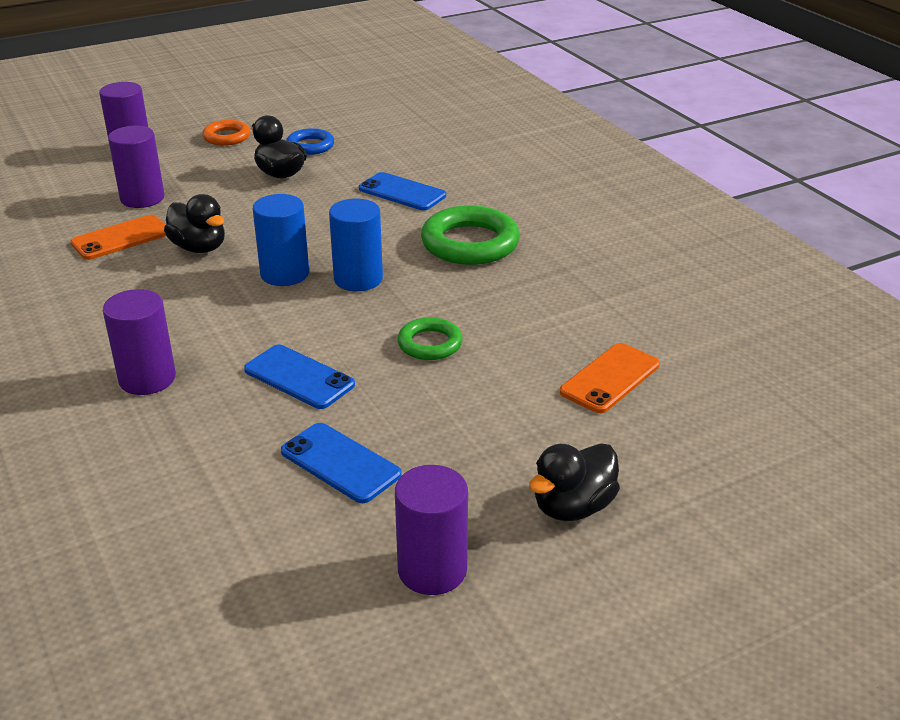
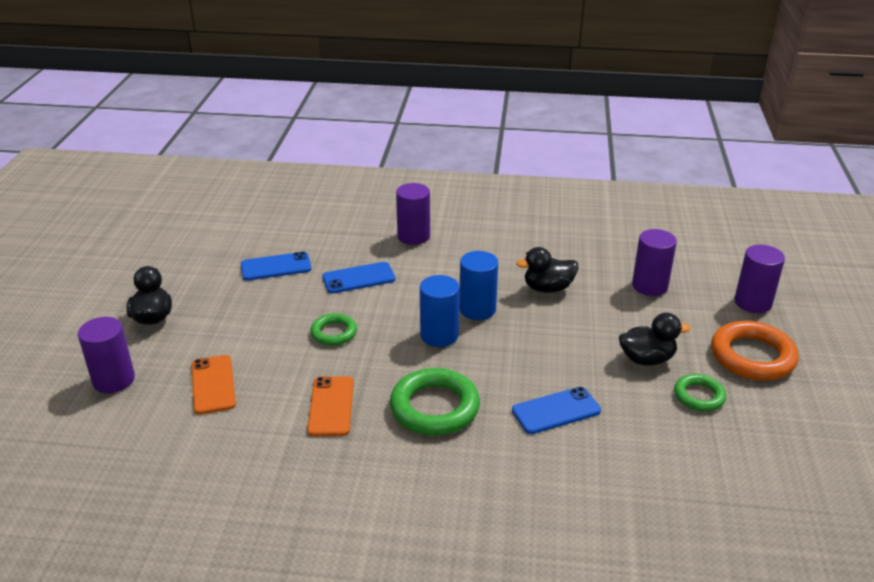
camera: 125 degrees right, 0 degrees up
orange phone [71,215,166,260] -> orange phone moved to [307,376,354,436]
orange ring [202,120,250,146] -> orange ring [711,321,799,381], size x1.74
blue ring [286,128,334,155] -> green ring [674,374,726,412]
purple cylinder [395,465,468,595] -> purple cylinder moved to [78,317,135,393]

